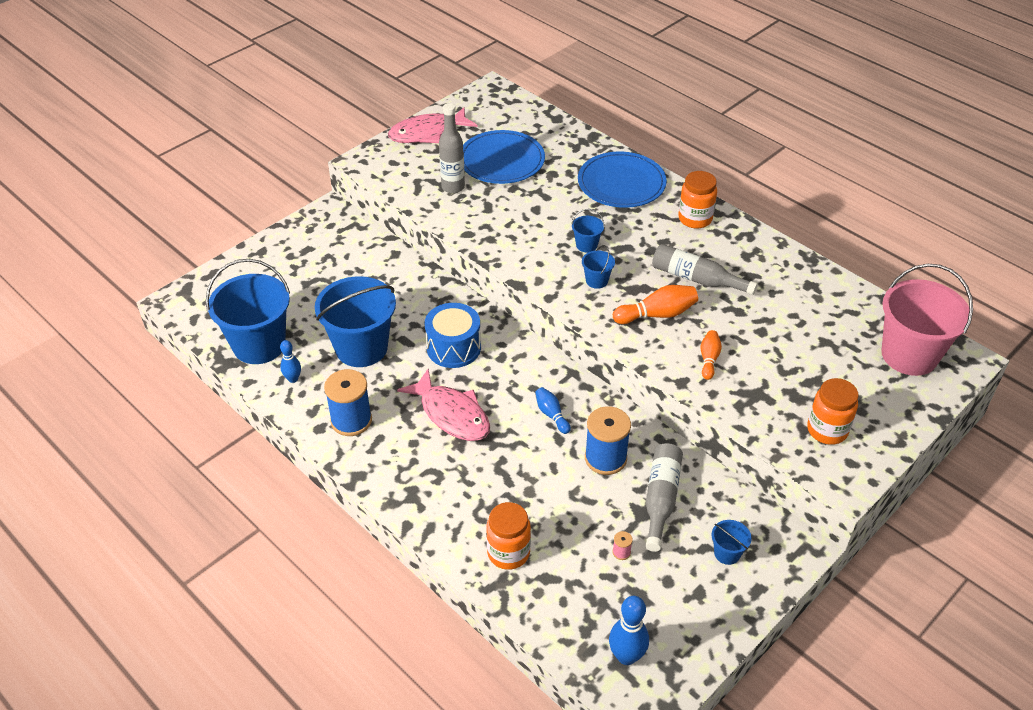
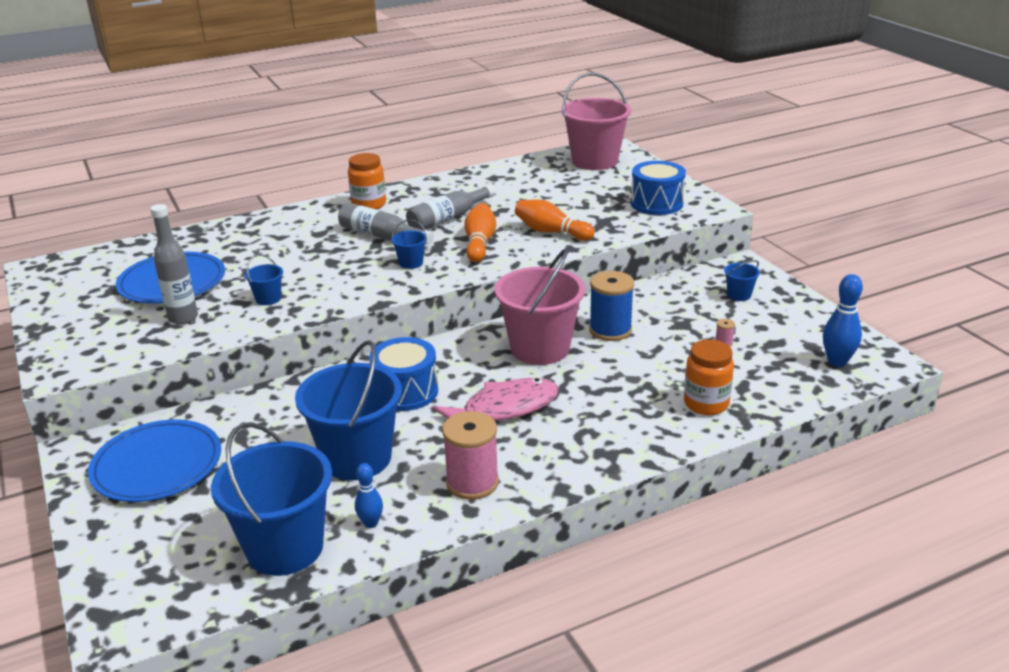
camera: 70 degrees left, 15 degrees down
blue spool [324,369,372,436] -> pink spool [442,411,499,500]
pink fish [388,107,478,143] -> none
blue bowling pin [535,387,571,434] -> pink bucket [495,248,585,365]
blue bucket [571,209,605,253] -> blue bucket moved to [245,254,283,305]
blue plate [578,152,667,208] -> blue plate moved to [88,420,221,502]
grey bottle [646,443,683,552] -> grey bottle moved to [338,202,434,245]
orange bowling pin [701,330,722,380] -> orange bowling pin [515,199,595,241], size x1.60
orange jar [807,378,859,445] -> blue drum [631,161,686,215]

